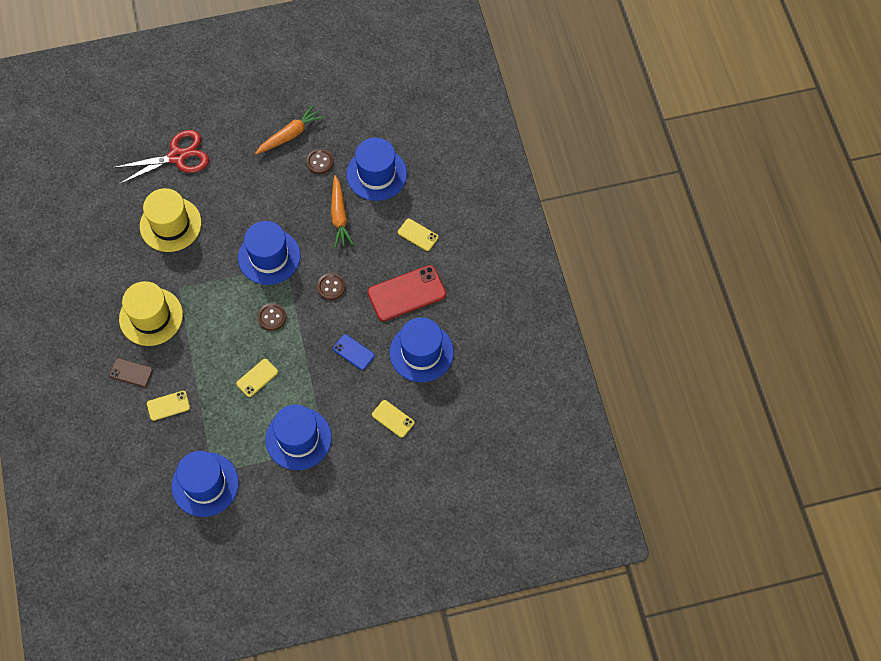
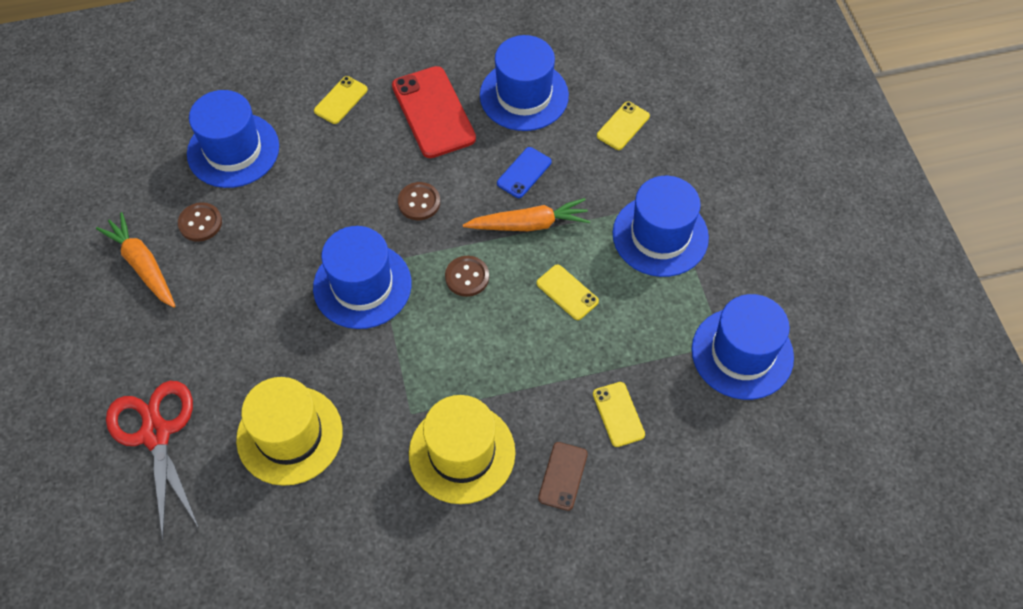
camera: 90 degrees left, 5 degrees down
orange carrot [331,175,354,248] -> orange carrot moved to [463,198,590,231]

